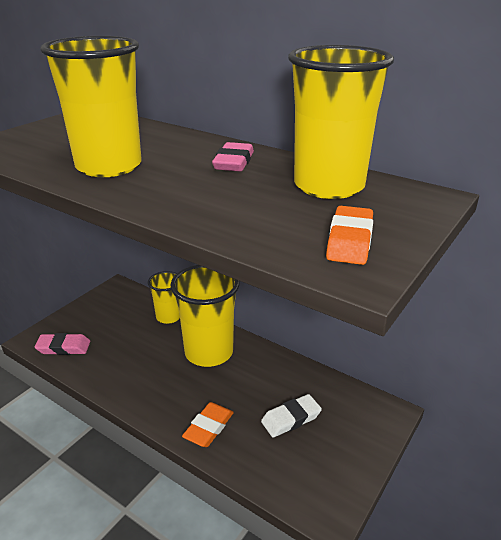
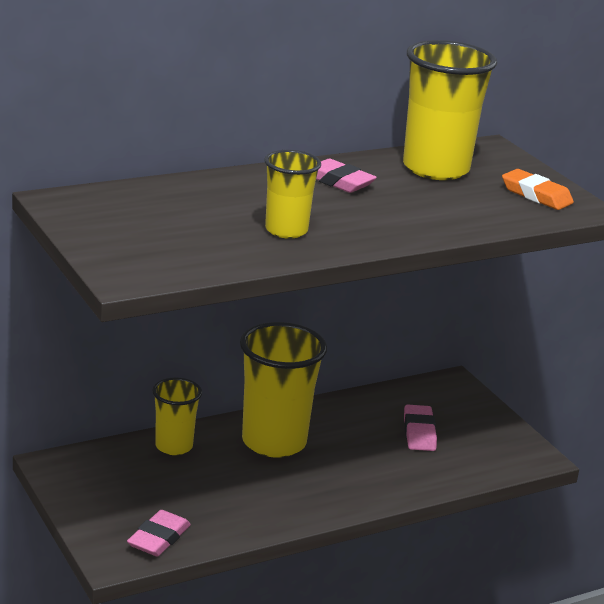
camera: 65 degrees left, 5 degrees down
yellow cup [41,36,142,177] -> yellow cup [264,150,321,239], size x0.57
orange eraser [182,402,234,447] -> none
white eraser [261,394,322,438] -> pink eraser [404,405,437,451]

